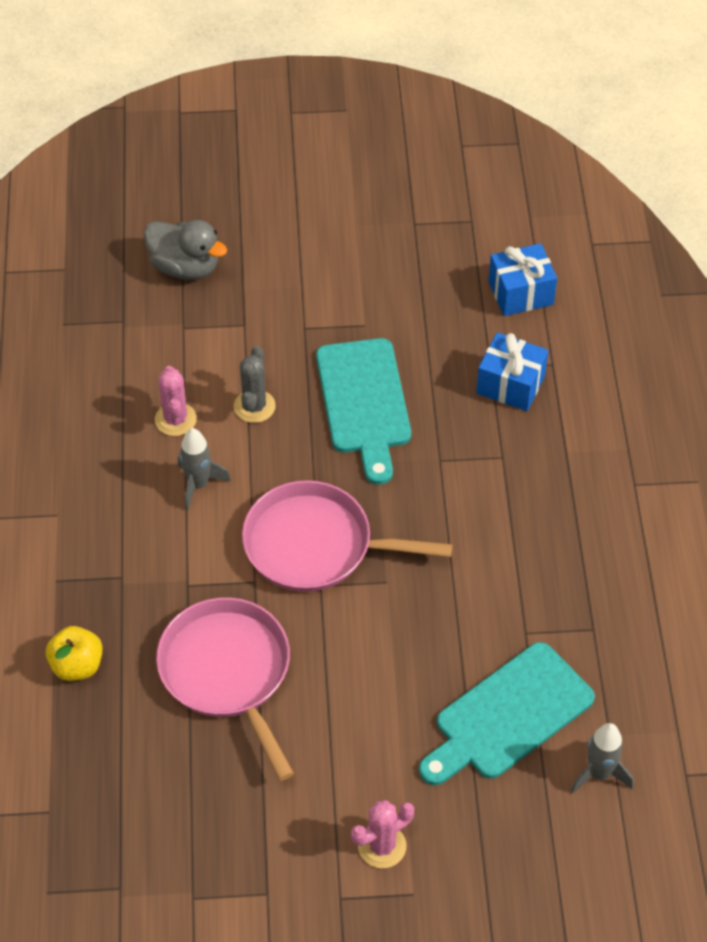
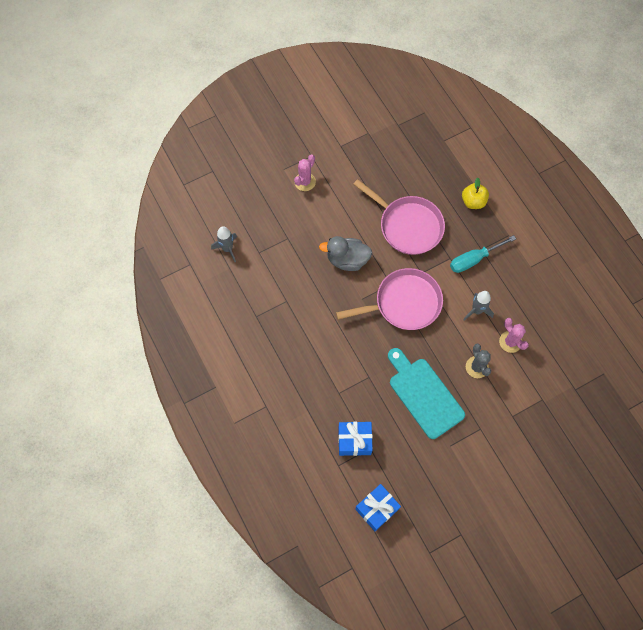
camera: 155 degrees right, 15 degrees up
grey duck [144,220,227,280] -> grey duck moved to [319,236,372,271]
turquoise cutting board [419,642,595,785] -> none
none -> turquoise screwdriver [450,235,516,273]

